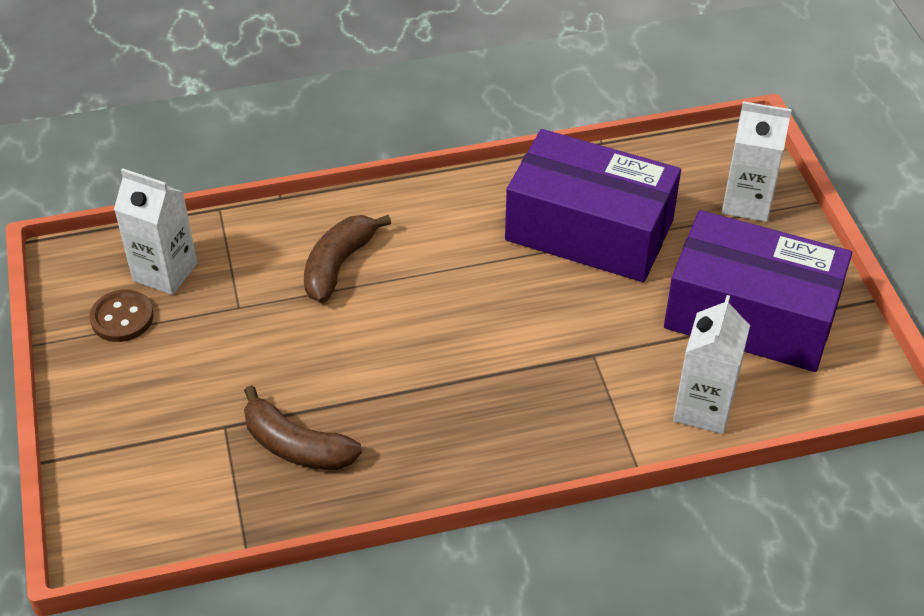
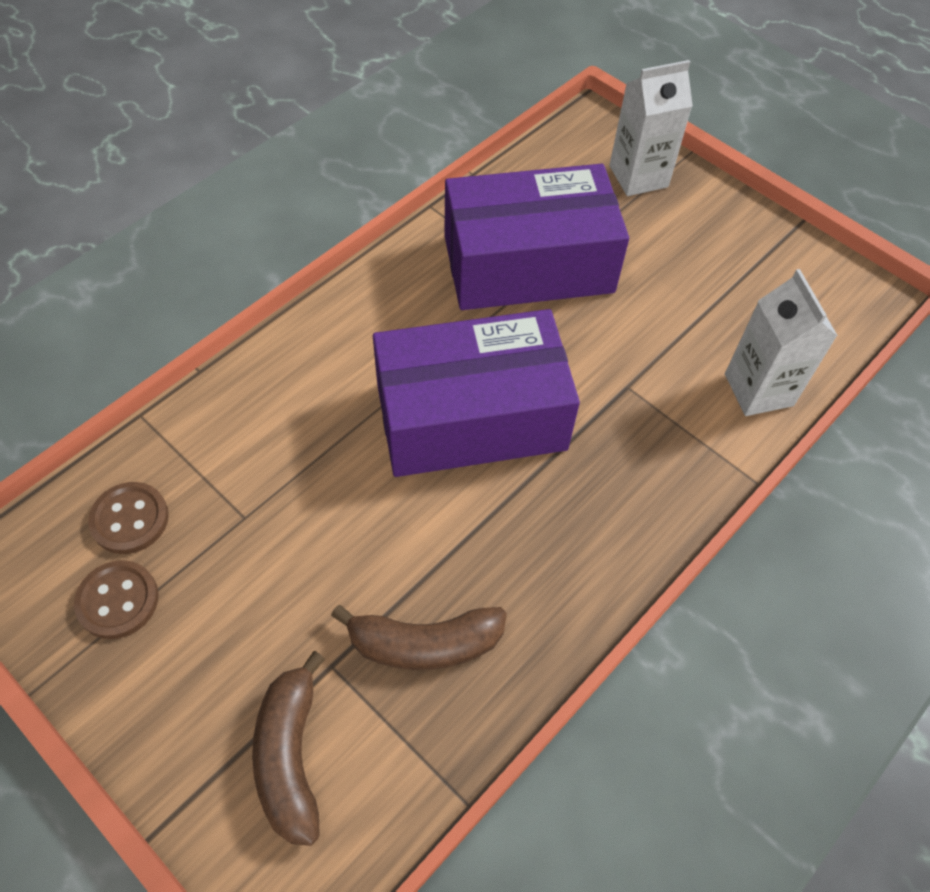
camera: 35 degrees left, 10 degrees up
white carton [114,168,197,295] -> brown button [88,482,169,554]
brown banana [304,215,391,303] -> brown banana moved to [252,651,325,846]
purple box [664,210,852,372] -> purple box moved to [373,309,580,477]

